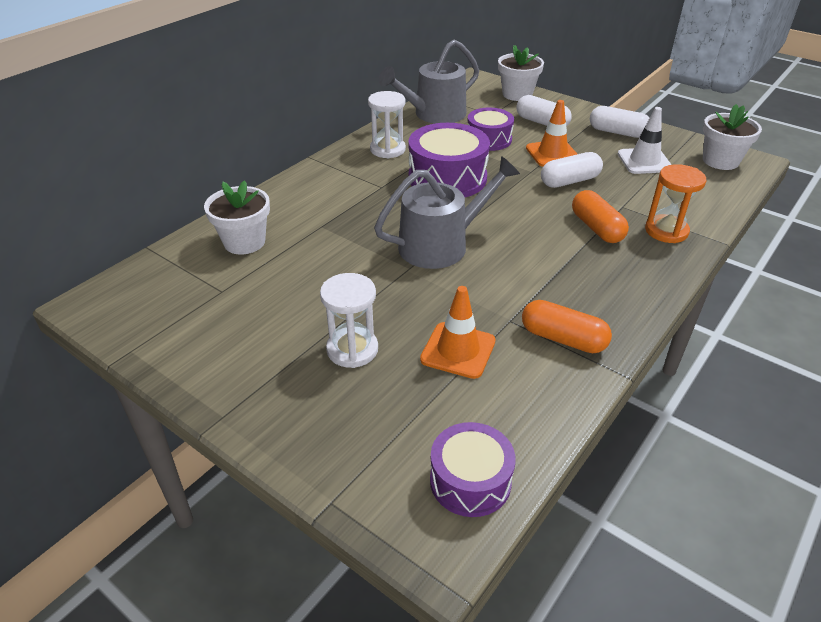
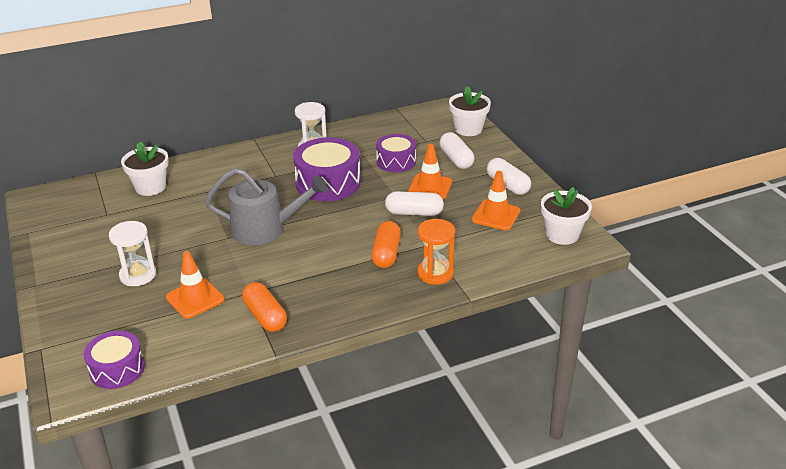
camera: 30 degrees right, 5 degrees down
grey watering can [379,40,479,124] -> none
white traffic cone [618,107,672,174] -> orange traffic cone [472,171,521,230]

